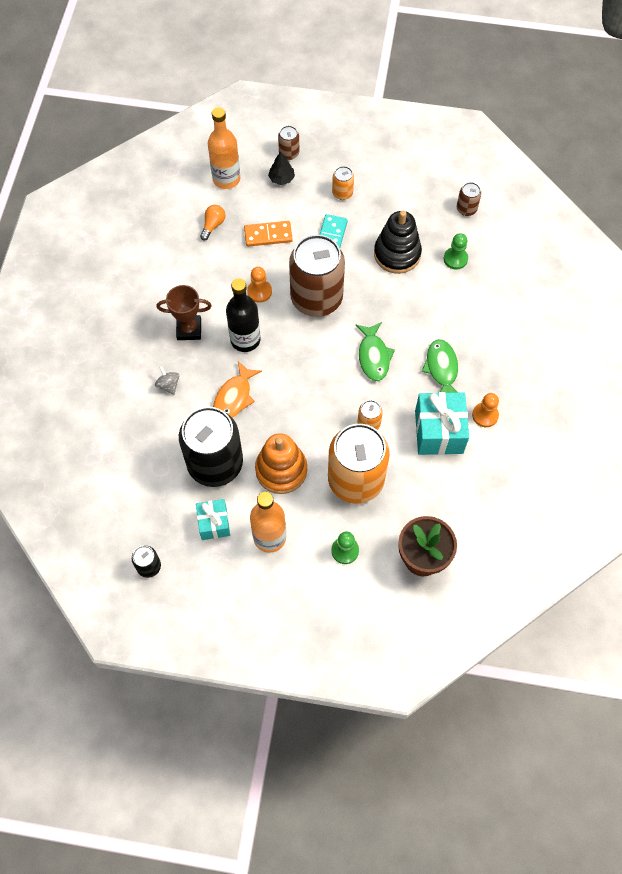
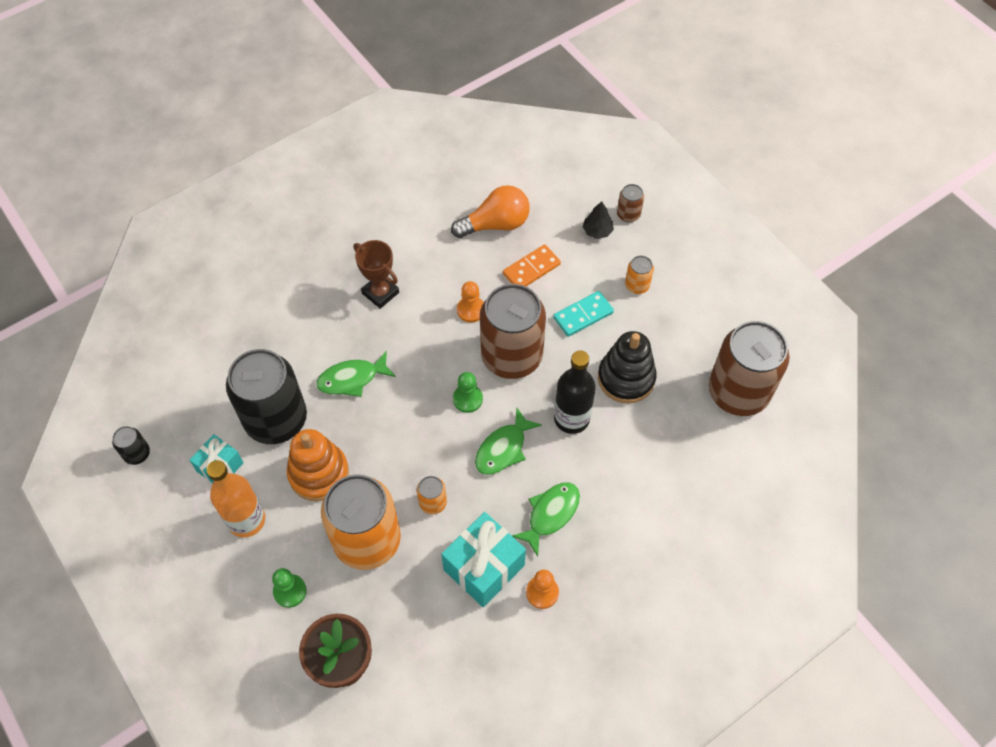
camera: 45 degrees right, 5 degrees down
grey spinning top [155,366,179,395] -> none
orange light bulb [200,205,226,241] -> orange light bulb [451,185,530,238], size x1.87
orange bottle [208,107,240,189] -> none
orange fish [213,361,262,418] -> green fish [316,351,396,397]
black bottle [226,278,260,352] -> black bottle moved to [554,351,596,434]
orange domino [244,221,293,247] -> orange domino turned 75 degrees counterclockwise [503,245,561,286]
green pawn [444,233,468,269] -> green pawn moved to [453,372,483,413]
brown can [457,182,481,216] -> brown can [708,321,790,416], size x2.38

